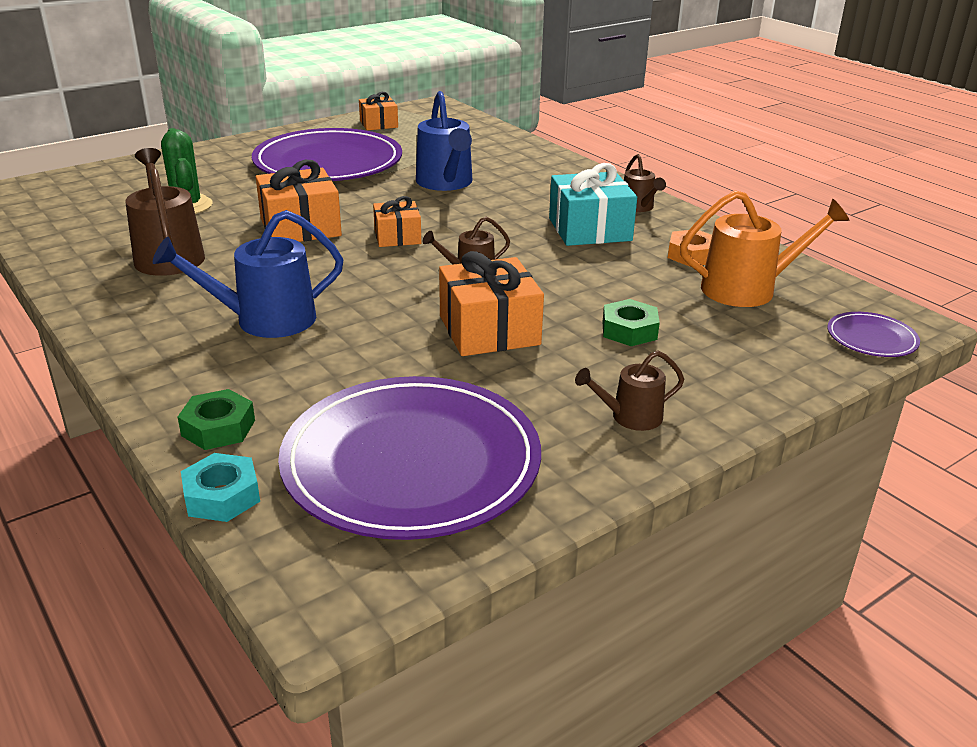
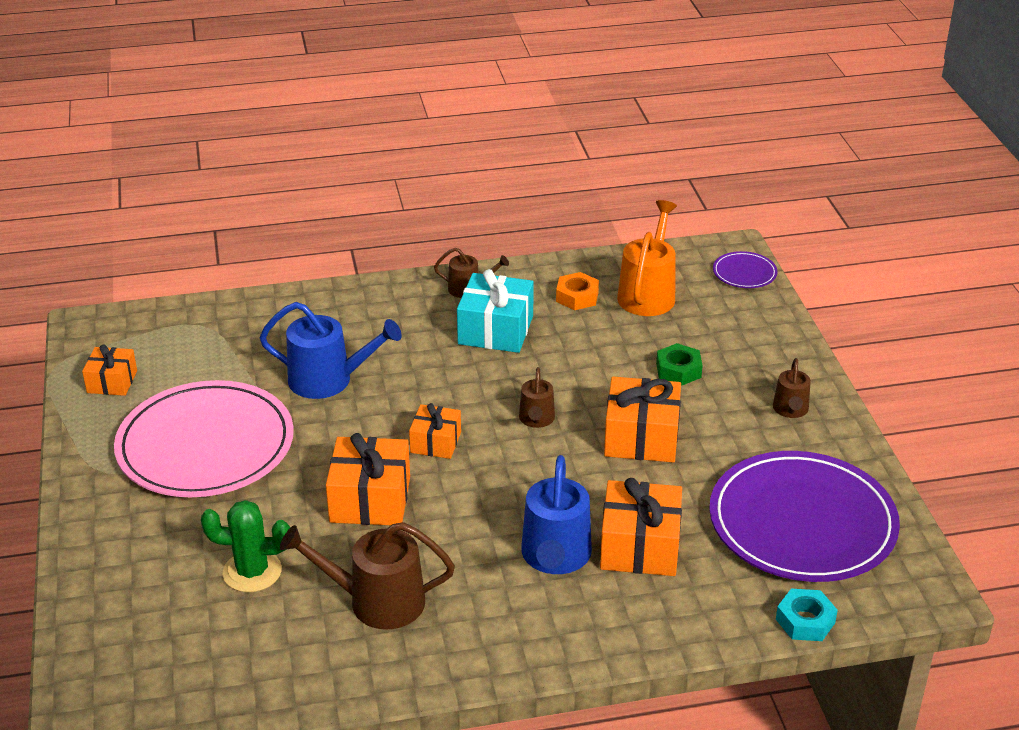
camera: 65 degrees left, 5 degrees up
green nut [178,389,255,450] -> none
purple plate [252,128,402,181] -> pink plate [114,380,294,497]
none -> orange gift [600,478,682,576]

